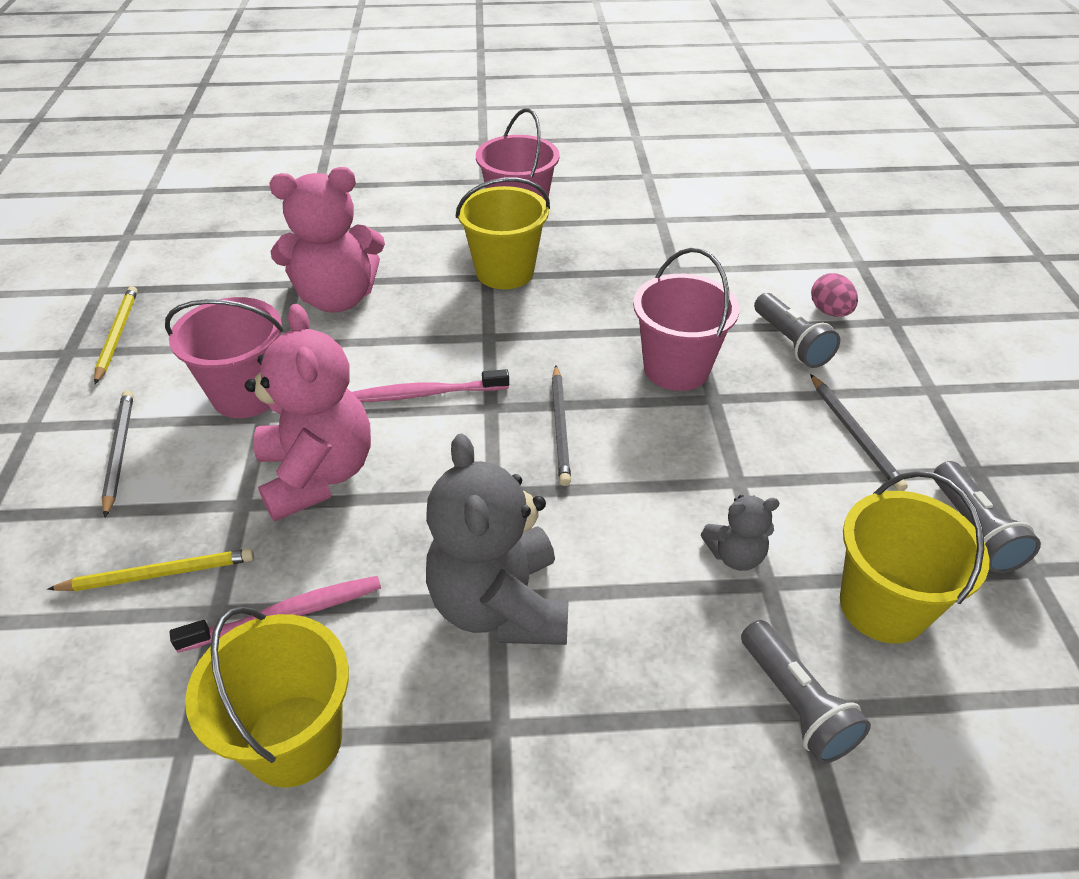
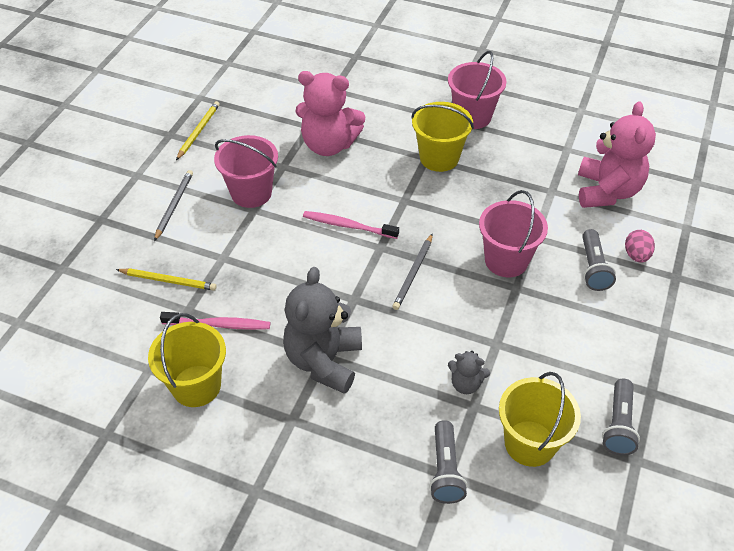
camera: 25 degrees right, 5 degrees up
pink teddy bear [245,304,371,522] -> pink teddy bear moved to [578,101,656,208]
grey pencil [810,374,908,491] -> none

